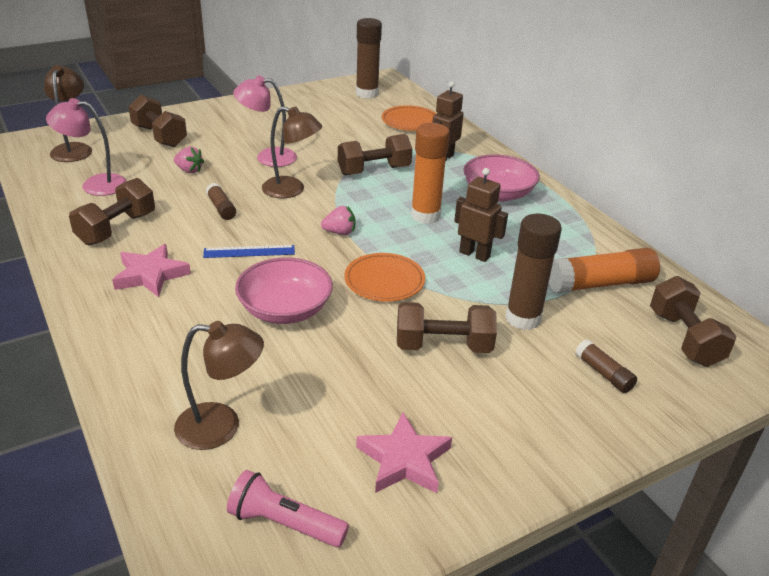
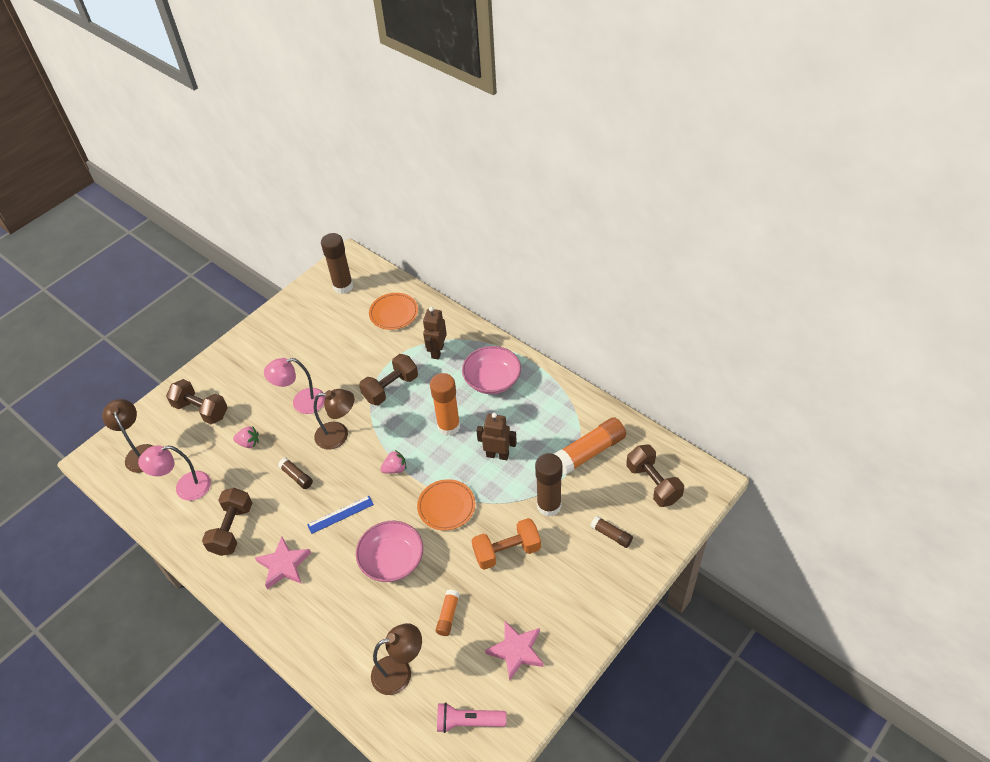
camera: 15 degrees left, 15 degrees up
brown dumbbell [397,302,497,353] -> orange dumbbell [472,518,541,570]
none -> orange glue stick [436,589,460,636]

